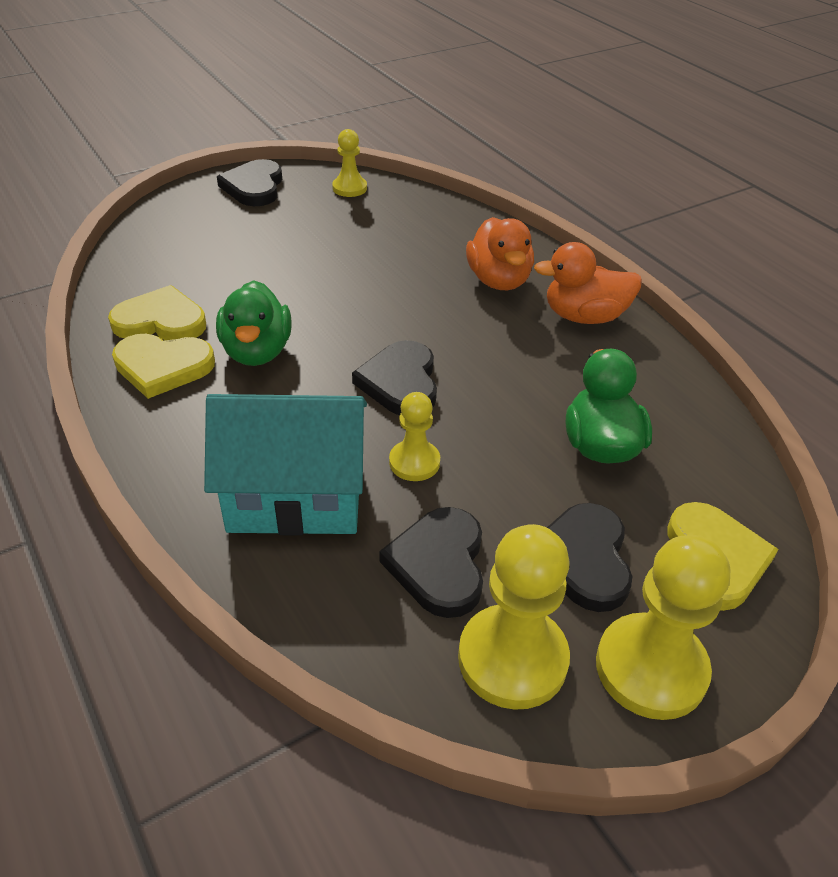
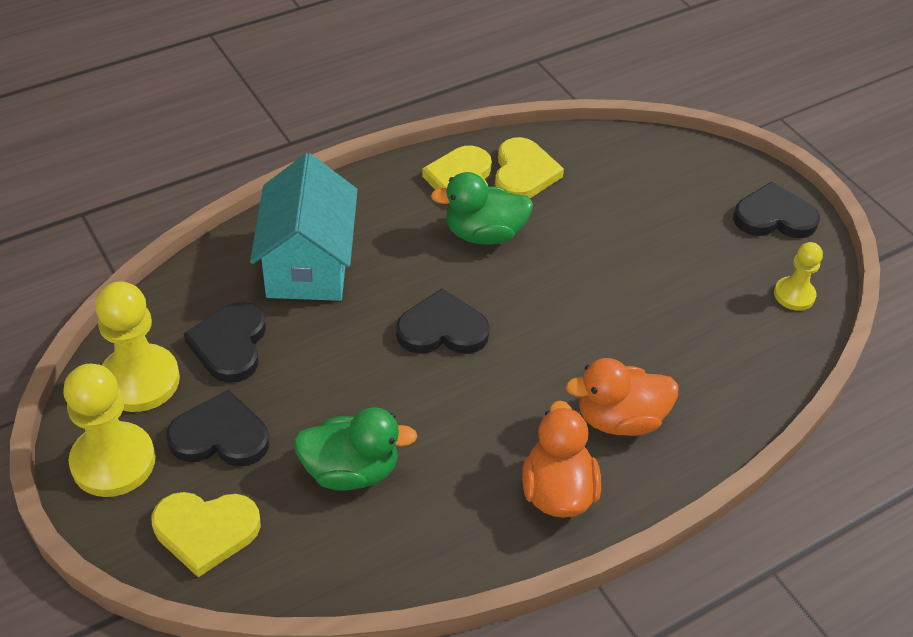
camera: 90 degrees right, 5 degrees up
black heart [380,507,483,618] -> black heart turned 90 degrees counterclockwise [184,302,266,383]
yellow pawn [389,392,440,481] -> none

